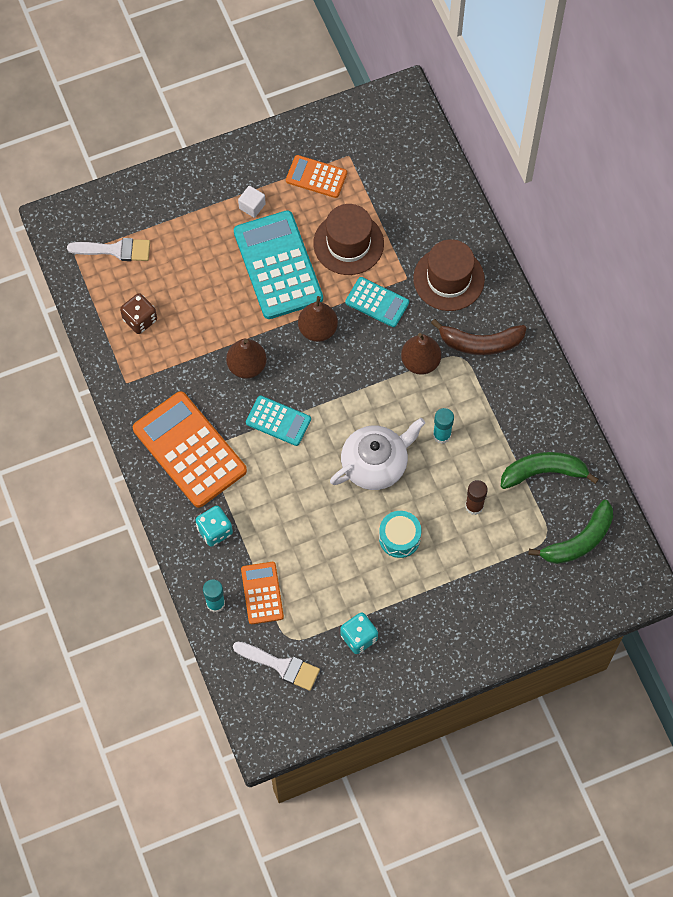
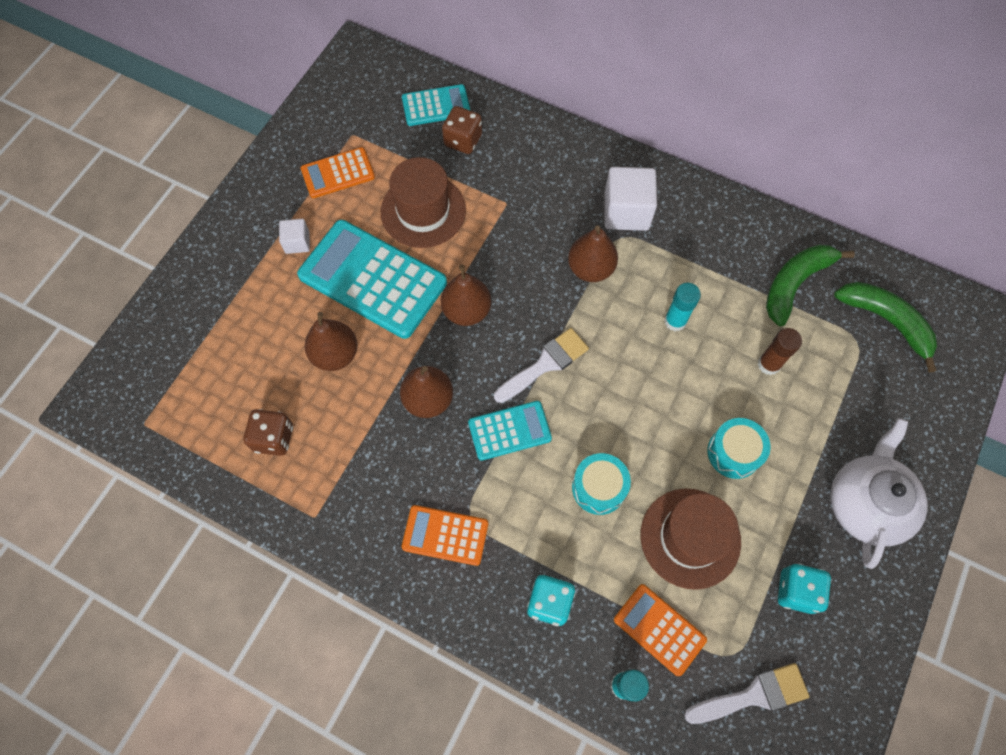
camera: 40 degrees left, 0 degrees up
white brush [67,238,150,261] -> white brush moved to [494,328,589,403]
orange calculator [133,391,247,508] -> orange calculator [402,505,488,566], size x0.53
white teapot [330,418,425,490] -> white teapot moved to [831,418,928,569]
turquoise calculator [345,277,409,327] -> turquoise calculator moved to [402,84,471,126]
brown hat [413,239,485,311] -> brown hat moved to [641,489,741,590]
brown banana [431,319,527,355] -> white cube [604,167,657,231]
green banana [528,500,613,564] -> green banana turned 60 degrees counterclockwise [834,282,937,372]
none -> brown pear [305,312,357,371]
none -> brown dice [442,106,482,154]
none -> turquoise drum [572,453,631,515]

